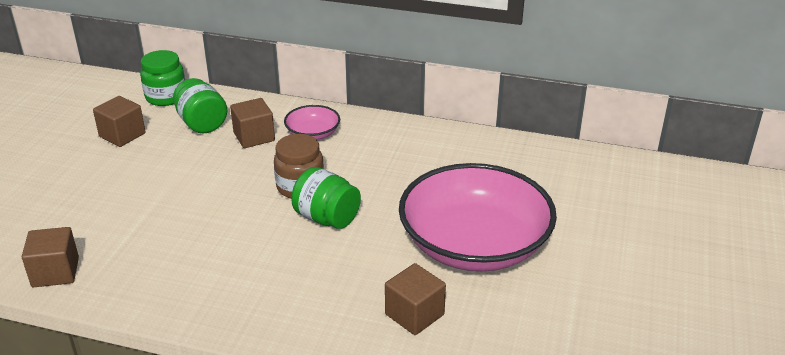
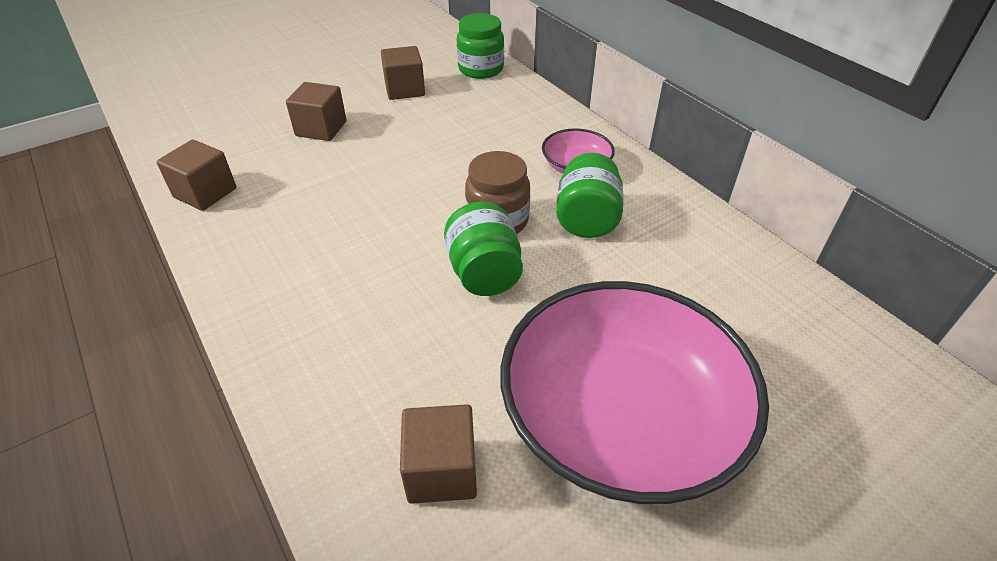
camera: 40 degrees right, 10 degrees up
green jar [173,78,227,133] -> green jar moved to [556,153,623,238]
brown cube [230,98,275,148] -> brown cube moved to [286,82,346,141]

